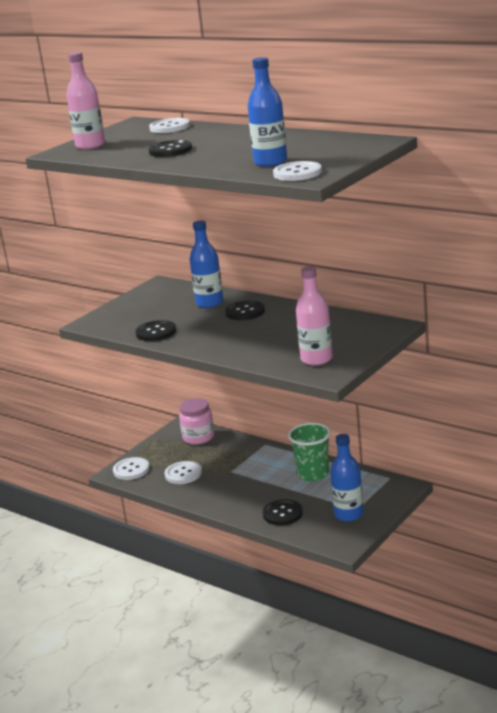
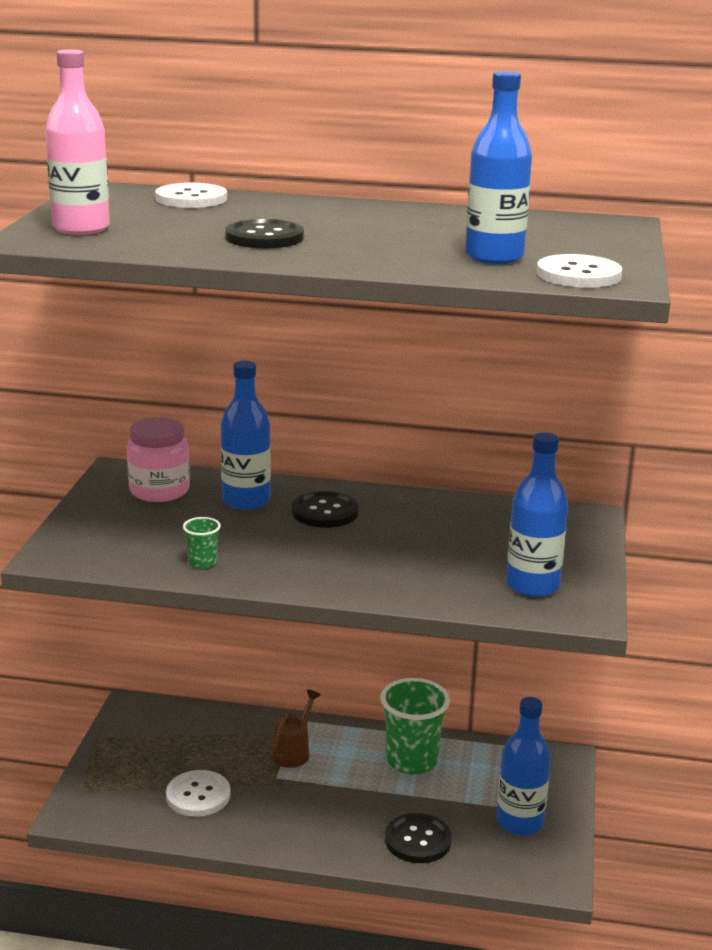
camera: 30 degrees left, 0 degrees up
white button [113,457,150,480] -> none
black button [135,320,176,341] -> green cup [183,517,221,569]
pink jar [179,398,214,445] -> pink jar moved to [127,417,190,502]
pink bottle [296,266,333,366] -> blue bottle [506,432,568,597]
none -> brown watering can [272,689,321,768]

